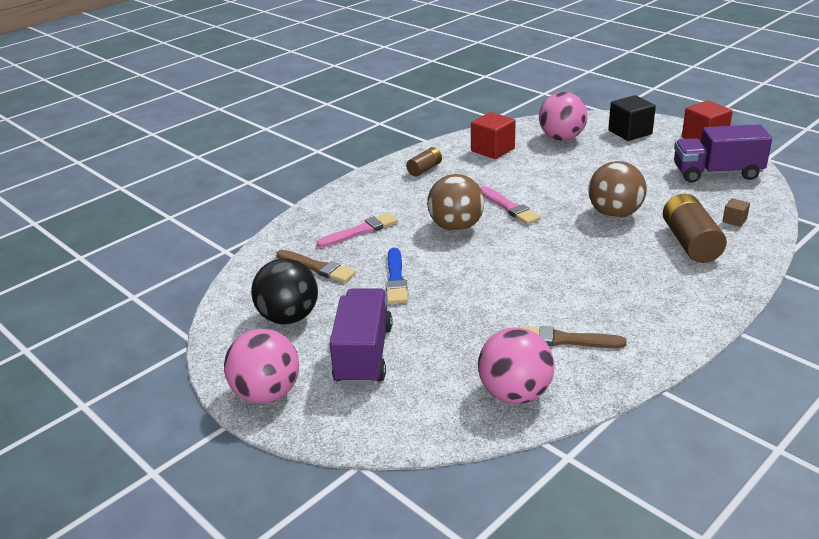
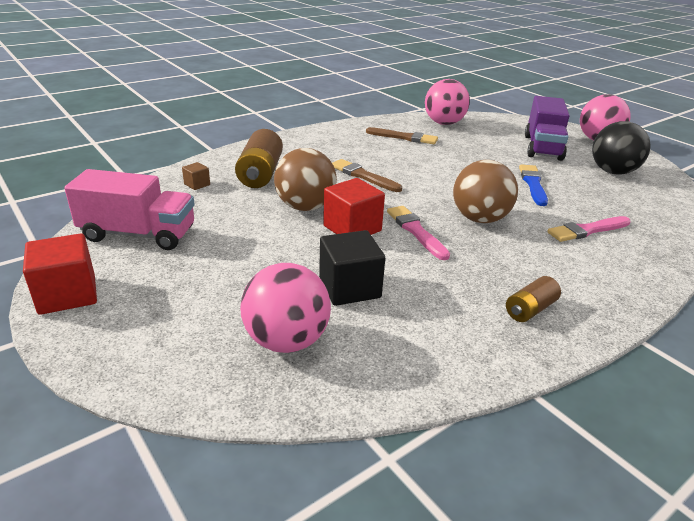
camera: 175 degrees left, 0 degrees up
brown brush [276,250,356,283] -> brown brush moved to [332,159,402,192]
red cube [471,112,516,159] -> red cube moved to [323,178,385,235]
black cube [608,95,656,141] -> black cube moved to [319,230,385,306]
purple truck [674,124,772,183] -> pink truck [64,169,194,250]

